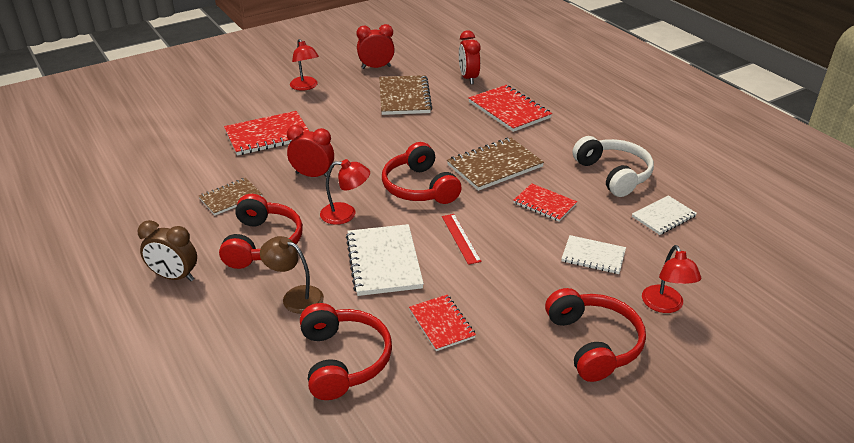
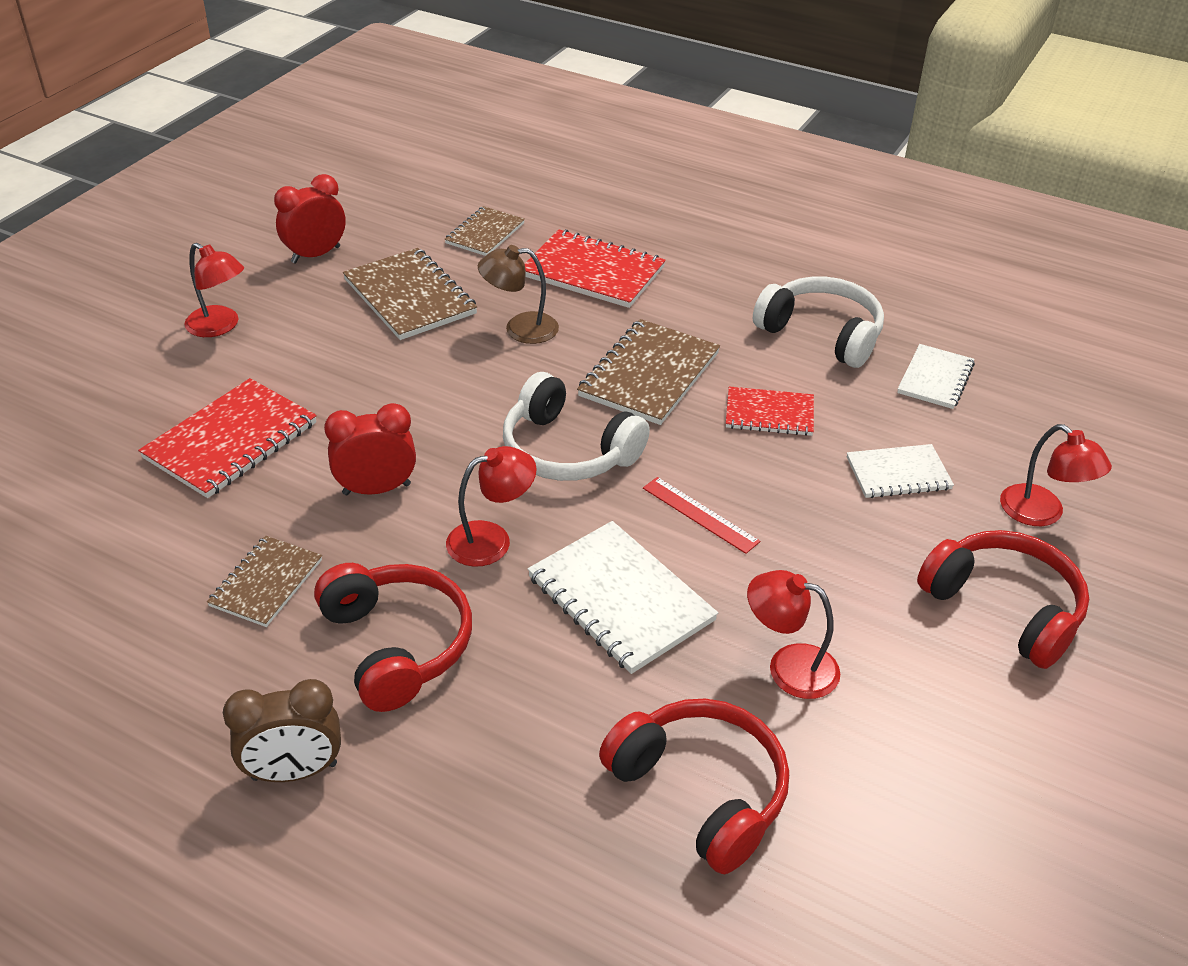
camera: 30 degrees left, 5 degrees up
brown lamp [260,236,324,314] -> brown lamp moved to [478,245,559,344]
red headphones [382,142,462,204] -> white headphones [503,372,650,481]
red notebook [409,295,476,351] -> red lamp [747,570,840,699]
red clock [459,30,481,85] -> brown notebook [444,206,525,256]

